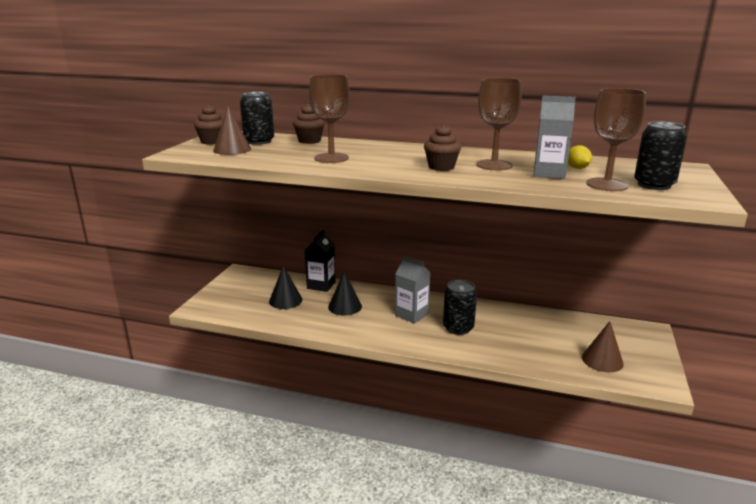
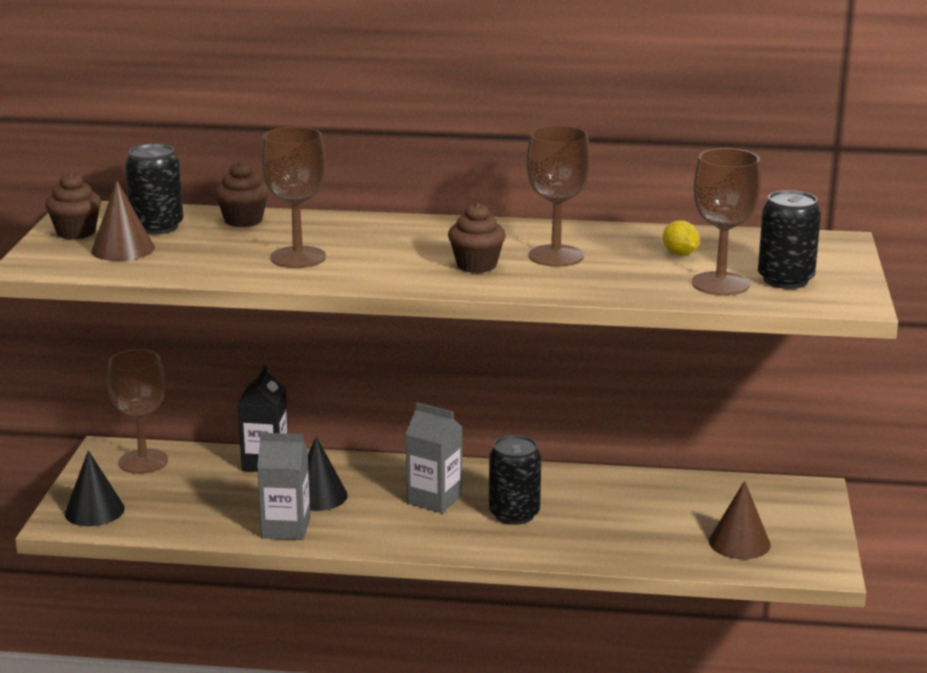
camera: 10 degrees left, 0 degrees up
black cone [269,266,303,309] -> black cone moved to [65,450,125,526]
grey carton [534,95,576,179] -> grey carton moved to [257,433,311,540]
none -> brown goblet [107,349,168,474]

